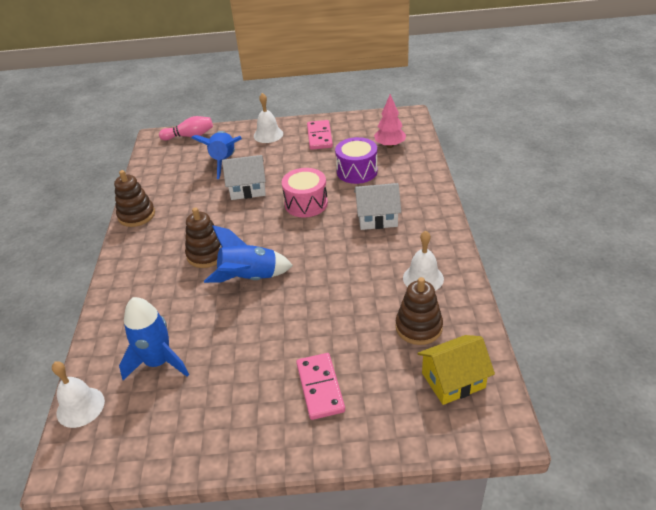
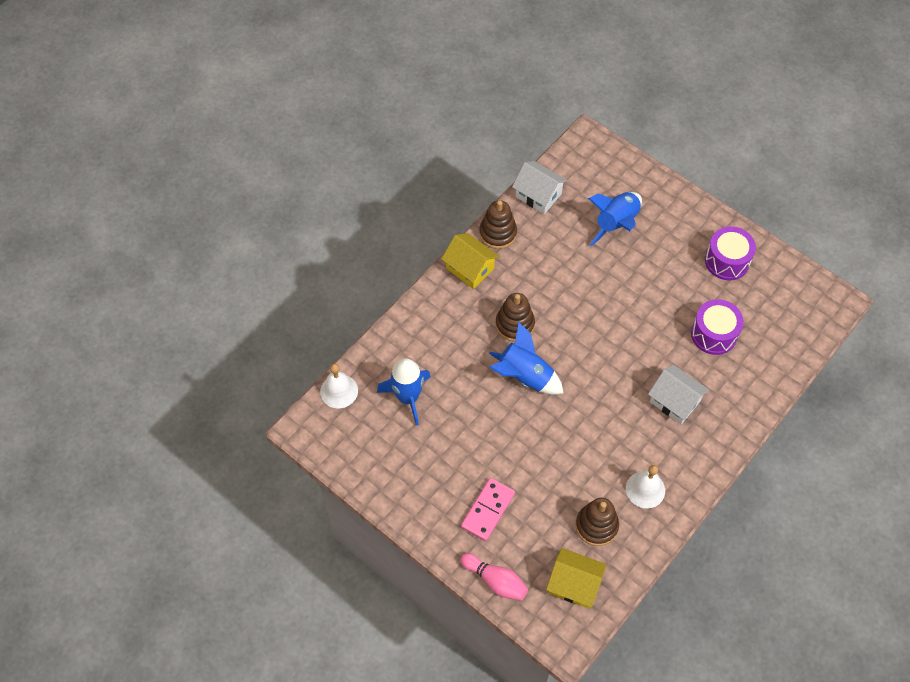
camera: 40 degrees right, 20 degrees up
pink bowling pin [159,116,213,141] -> pink bowling pin moved to [460,553,528,601]
white house [222,155,266,200] -> white house moved to [512,161,568,214]
white bell [254,93,283,143] -> none
pink drum [282,168,328,217] -> none
pink domino [307,120,333,150] -> purple drum [705,226,756,280]
pink tree [374,94,406,148] -> none
none -> yellow house [441,233,500,289]

